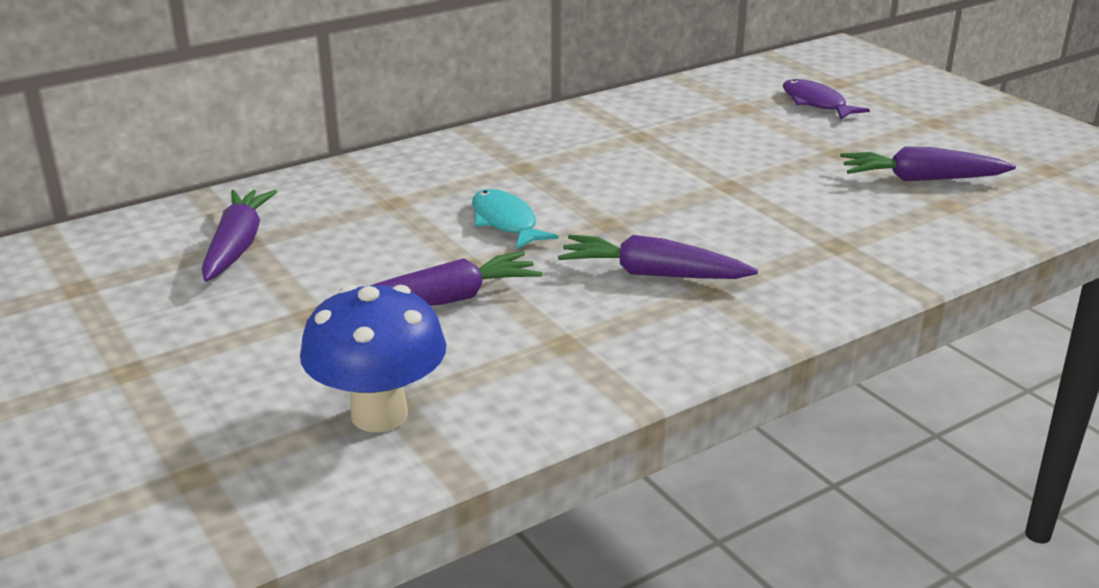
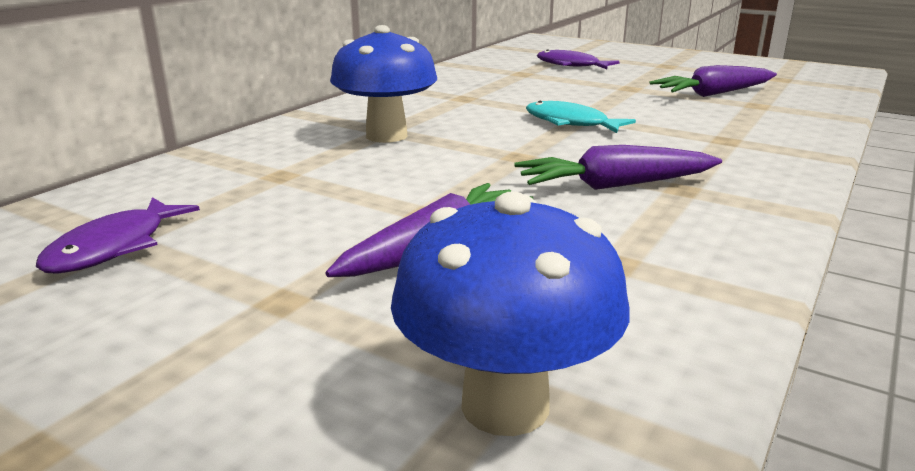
camera: 25 degrees left, 5 degrees down
purple carrot [202,190,277,282] -> purple fish [36,197,200,274]
turquoise fish [472,189,559,249] -> turquoise fish moved to [526,101,636,133]
none -> blue mushroom [330,25,437,143]

